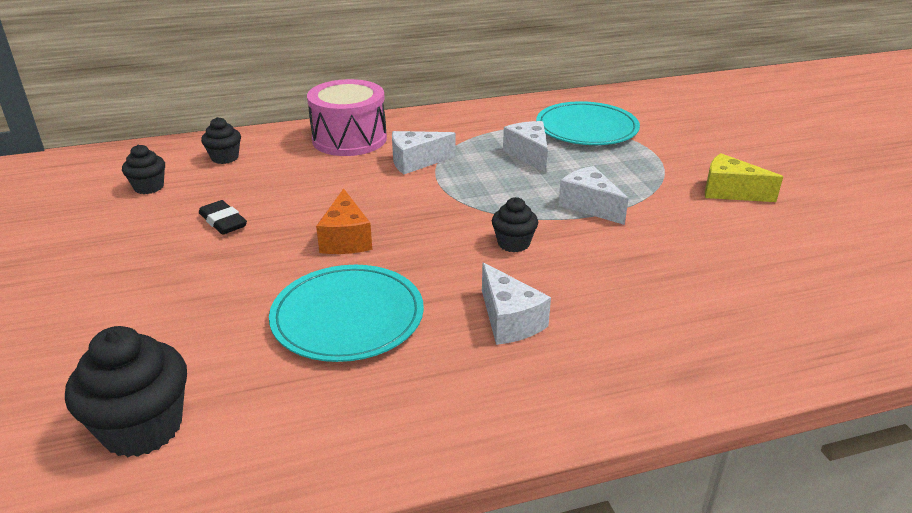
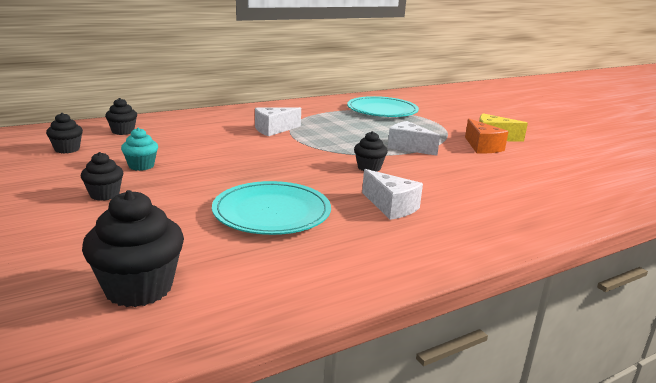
camera: 15 degrees left, 10 degrees down
black eraser [199,200,247,235] -> turquoise cupcake [121,128,158,171]
pink drum [307,79,387,156] -> none
orange cheese [316,188,372,254] -> orange cheese moved to [465,119,509,154]
white cheese [503,121,548,173] -> none
none -> black cupcake [81,152,123,201]

